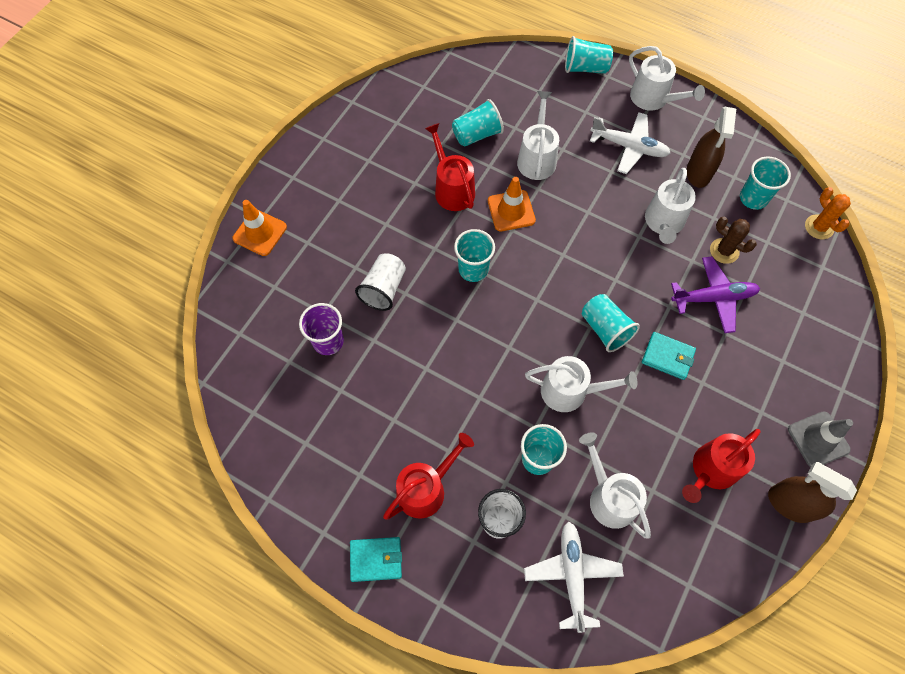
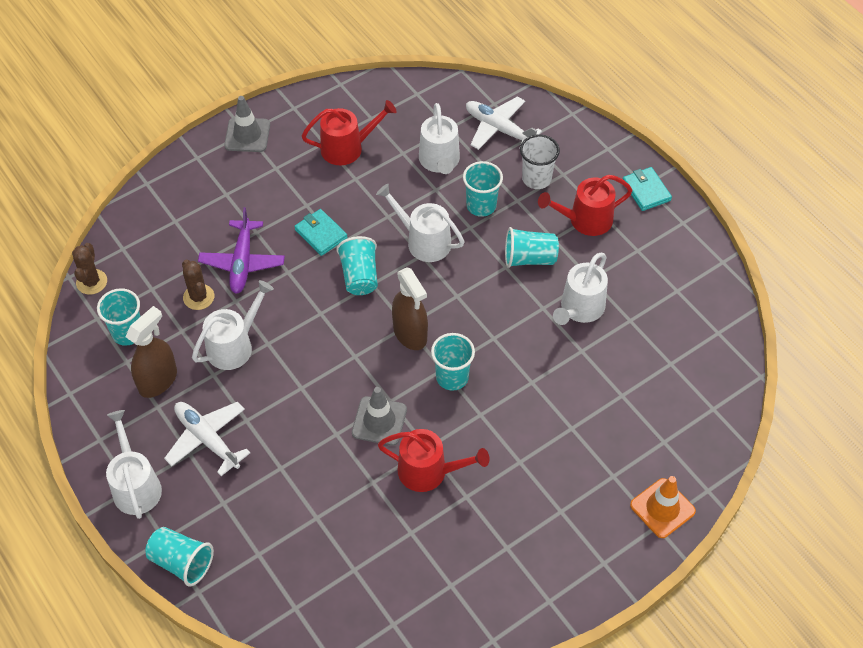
camera: 155 degrees left, 10 degrees down
purple cup [299,303,344,355] -> none
turquoise wallet [350,537,402,582] -> turquoise wallet turned 45 degrees clockwise [623,167,672,211]
white cup [355,253,406,311] -> none
red watering can [425,123,475,211] -> red watering can turned 75 degrees counterclockwise [378,429,490,492]
turquoise cup [452,99,504,147] -> turquoise cup moved to [505,227,559,268]
orange traffic cone [488,177,536,231] -> grey traffic cone [352,387,407,446]
white watering can [517,91,559,180] -> white watering can moved to [553,253,608,325]
white plane [524,522,624,633] -> white plane turned 105 degrees clockwise [466,96,542,150]
purple plane [671,256,760,333] -> purple plane turned 105 degrees counterclockwise [198,207,285,294]
brown spray bottle [768,462,857,523] -> brown spray bottle moved to [392,267,428,350]
orange cactus [805,187,851,239] -> brown cactus [72,243,107,295]

